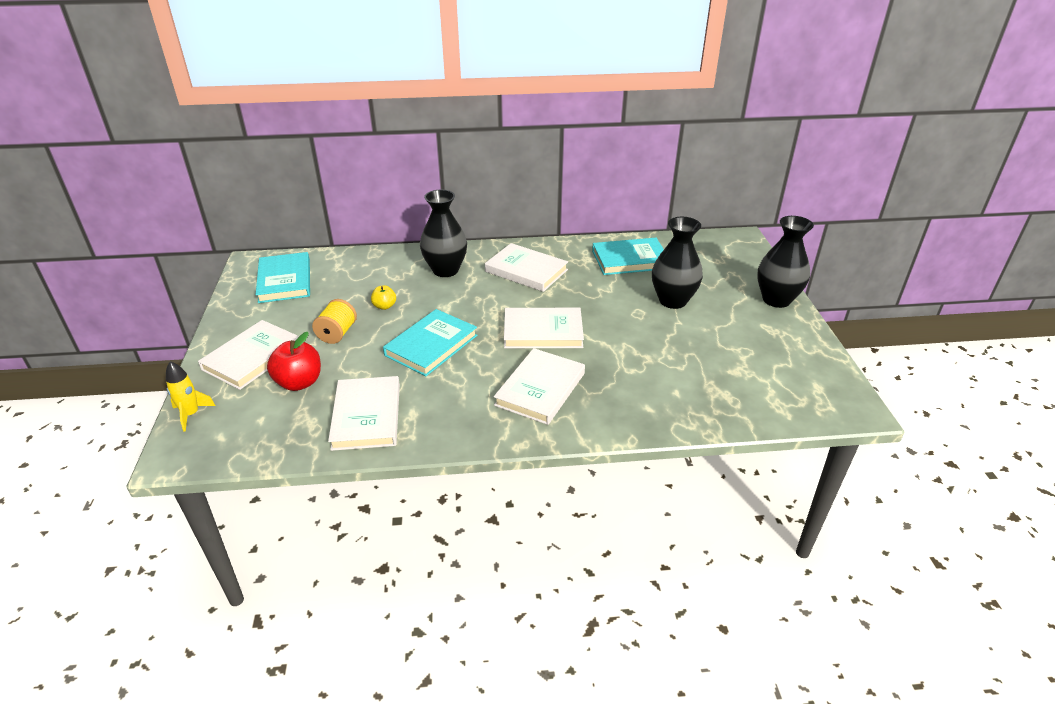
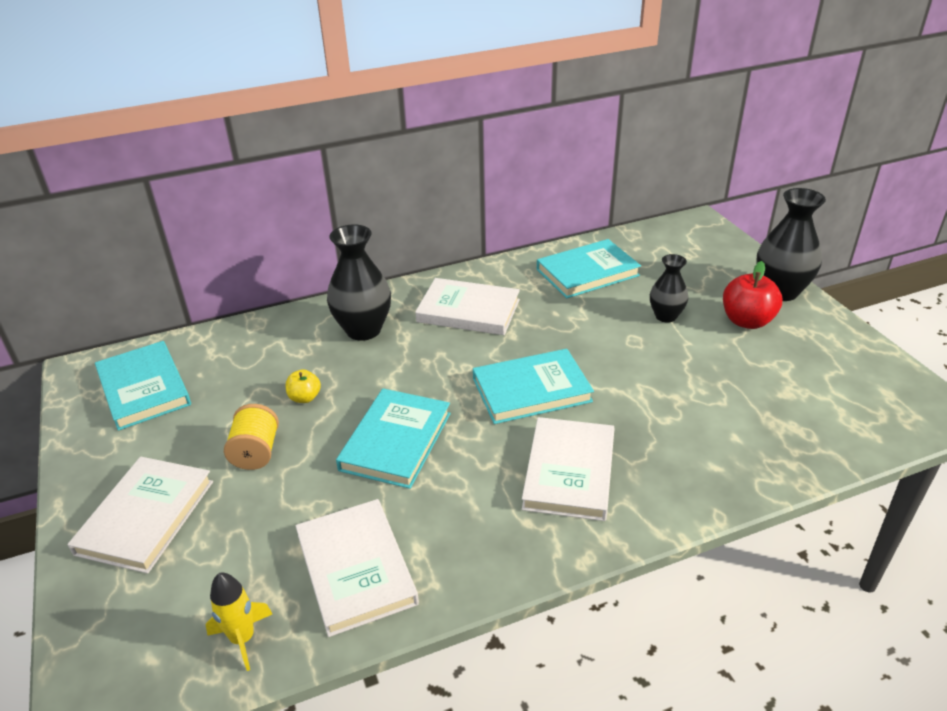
camera: 15 degrees left, 0 degrees up
yellow rocket [166,361,216,431] -> yellow rocket moved to [206,573,272,671]
red apple [267,332,321,391] -> red apple moved to [723,261,782,329]
white book [504,308,584,348] -> turquoise book [473,349,594,424]
black vase [652,217,703,309] -> black vase [650,254,688,323], size x0.60

